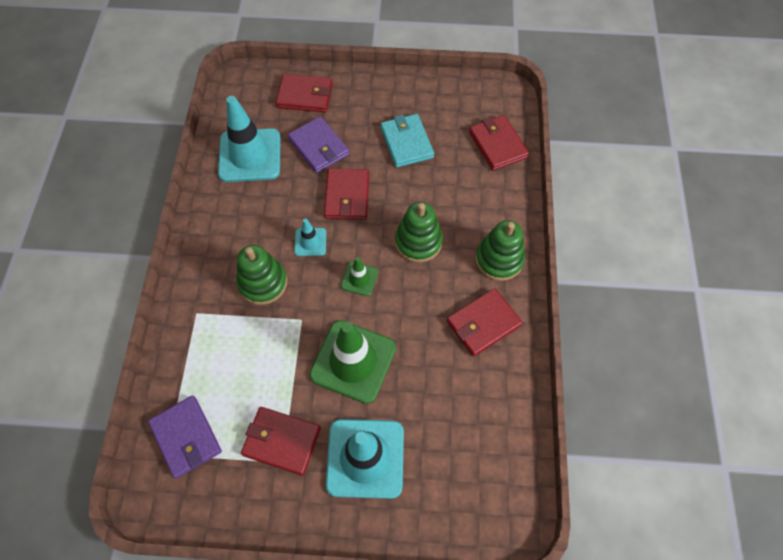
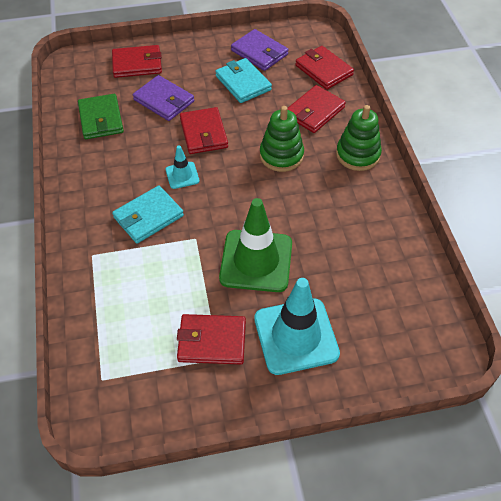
camera: 15 degrees left, 10 degrees down
purple wallet [148,396,222,479] -> purple wallet moved to [231,29,288,71]
turquoise traffic cone [218,96,281,182] -> green wallet [78,94,124,139]
green stacking toy [236,245,287,305] -> turquoise wallet [112,185,184,244]
green traffic cone [341,257,378,296] -> none
red wallet [447,288,522,357] -> red wallet moved to [288,85,346,133]

